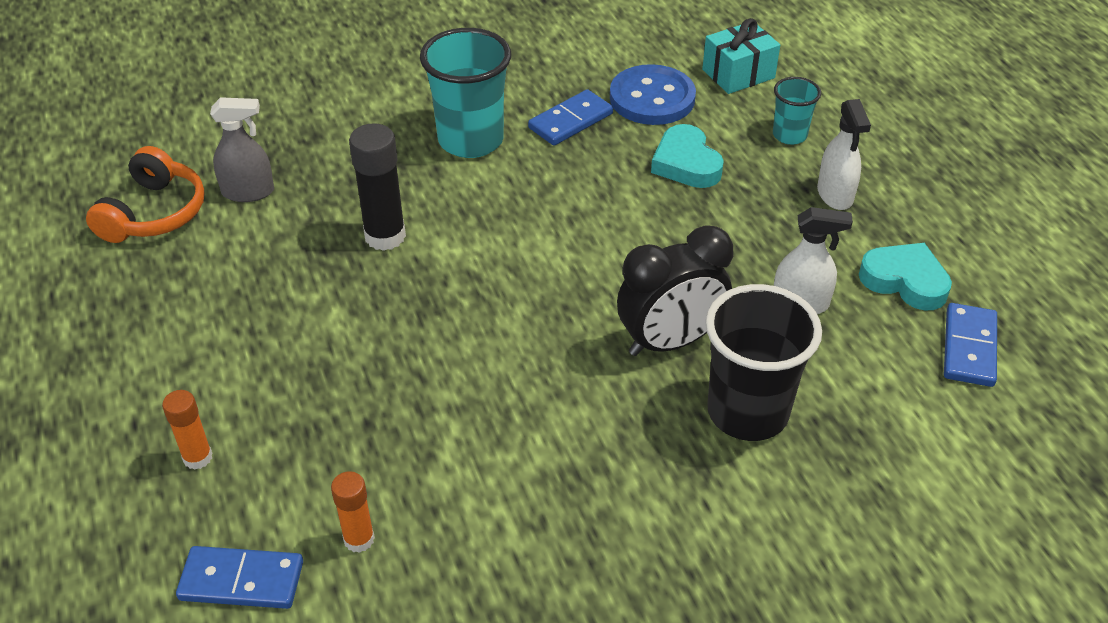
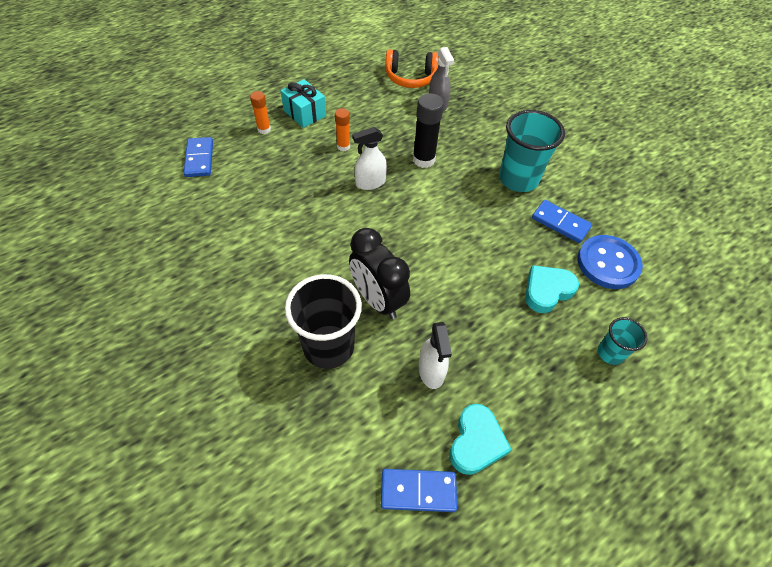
camera: 75 degrees right, 10 degrees up
orange glue stick [331,471,375,553] -> orange glue stick moved to [335,108,350,151]
turquoise gift [702,18,780,94] -> turquoise gift moved to [280,79,326,128]
white spray bottle [817,99,871,210] -> white spray bottle moved to [353,127,387,190]

